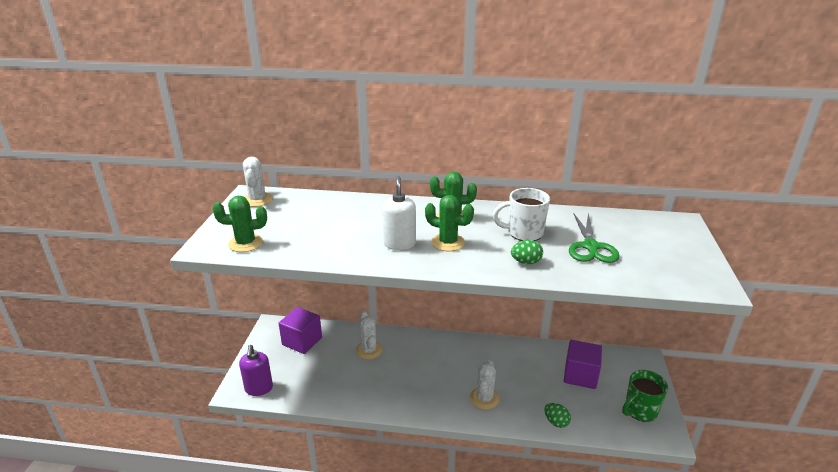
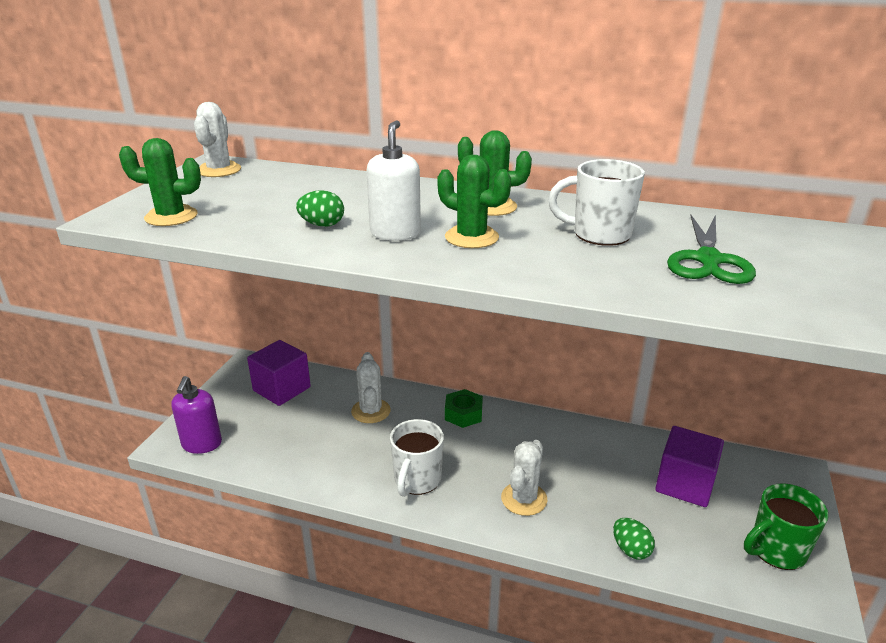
camera: 10 degrees right, 0 degrees up
green egg [511,240,543,264] -> green egg moved to [296,190,344,227]
none -> white mug [390,419,444,497]
none -> green nut [445,389,483,428]

